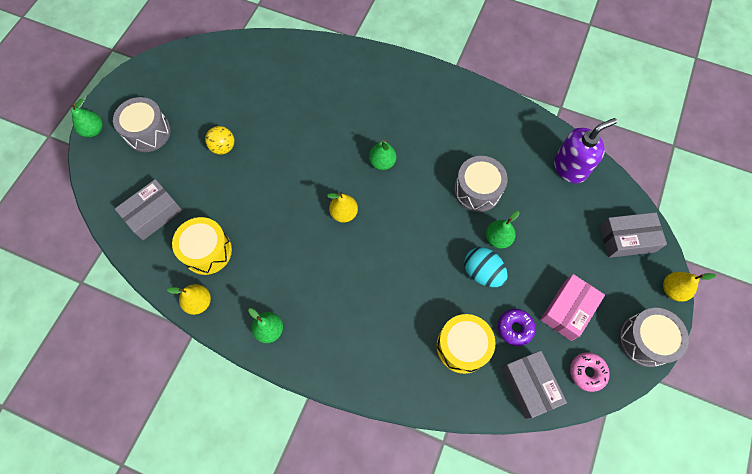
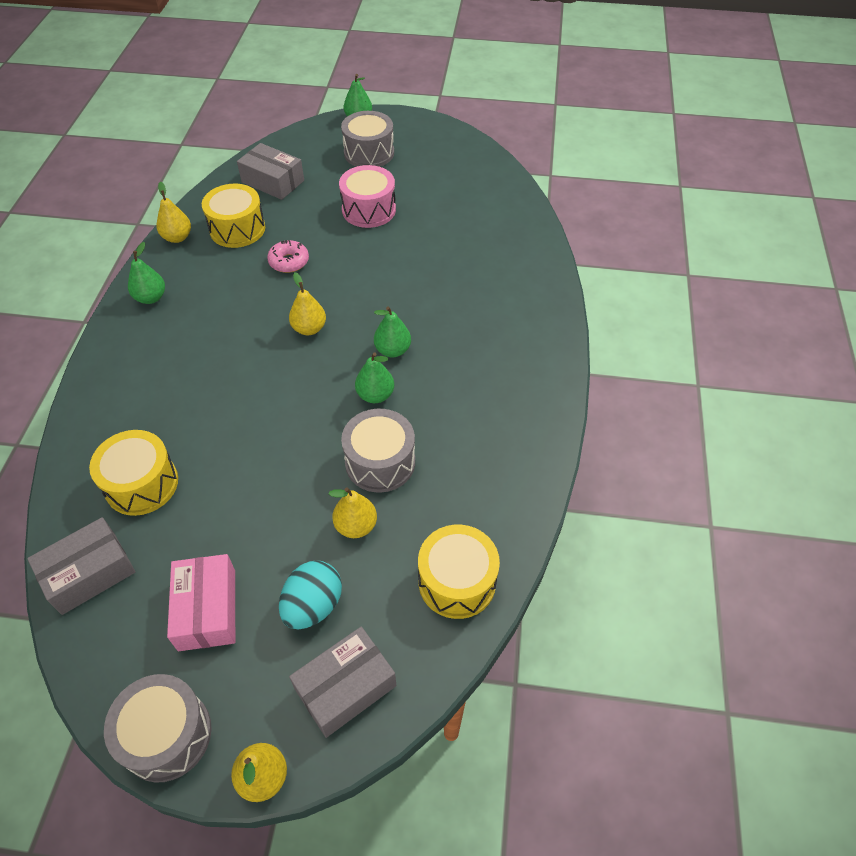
camera: 75 degrees right, 15 degrees down
yellow ball [205,126,234,155] -> pink drum [339,165,396,228]
turquoise egg [464,247,508,287] -> turquoise egg moved to [279,561,342,629]
green pear [486,211,519,249] -> green pear moved to [355,352,394,403]
purple donut [498,309,536,346] -> none
pink box [540,274,605,341] -> pink box turned 60 degrees clockwise [167,554,235,651]
purple soap dispenser [554,118,617,183] -> yellow drum [418,525,500,619]
pink donut [570,352,610,392] -> pink donut moved to [267,240,309,273]
grey box [600,212,667,258] -> grey box turned 75 degrees clockwise [289,627,396,738]
none -> yellow pear [328,487,377,538]

